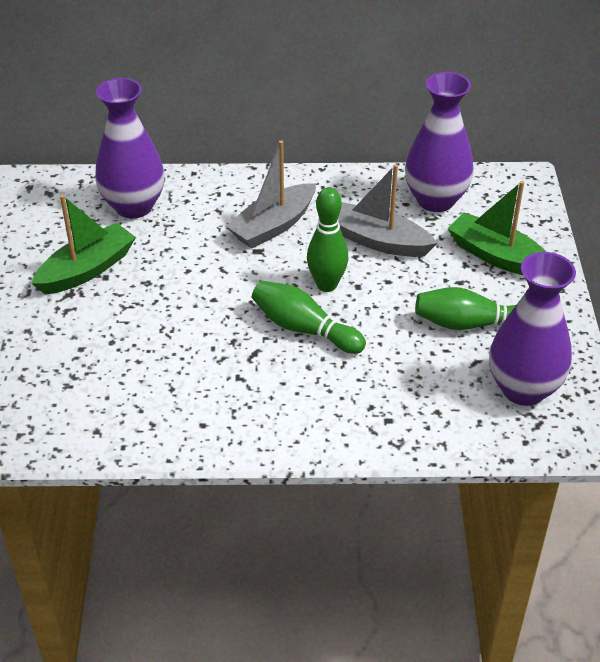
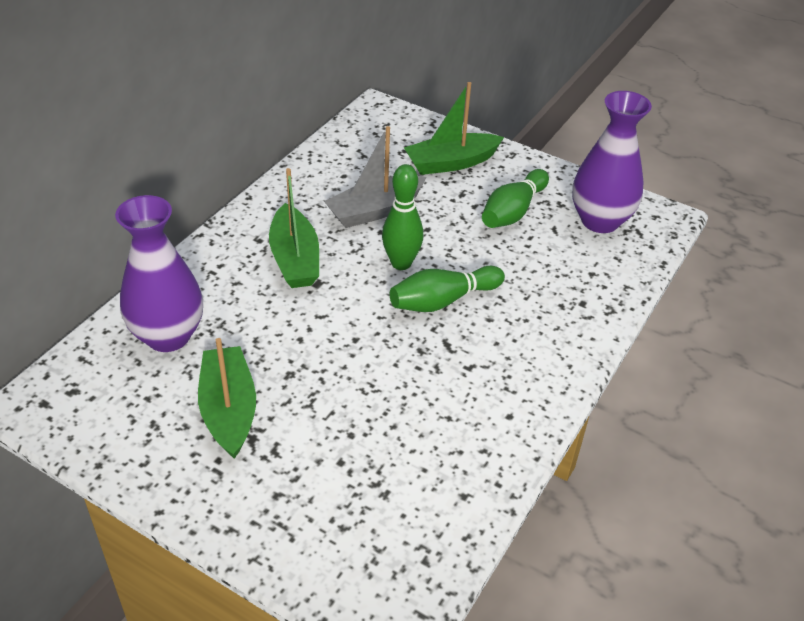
camera: 60 degrees left, 0 degrees up
grey boat [226,141,316,249] -> green boat [269,168,319,288]
purple vase [405,72,474,212] -> none

